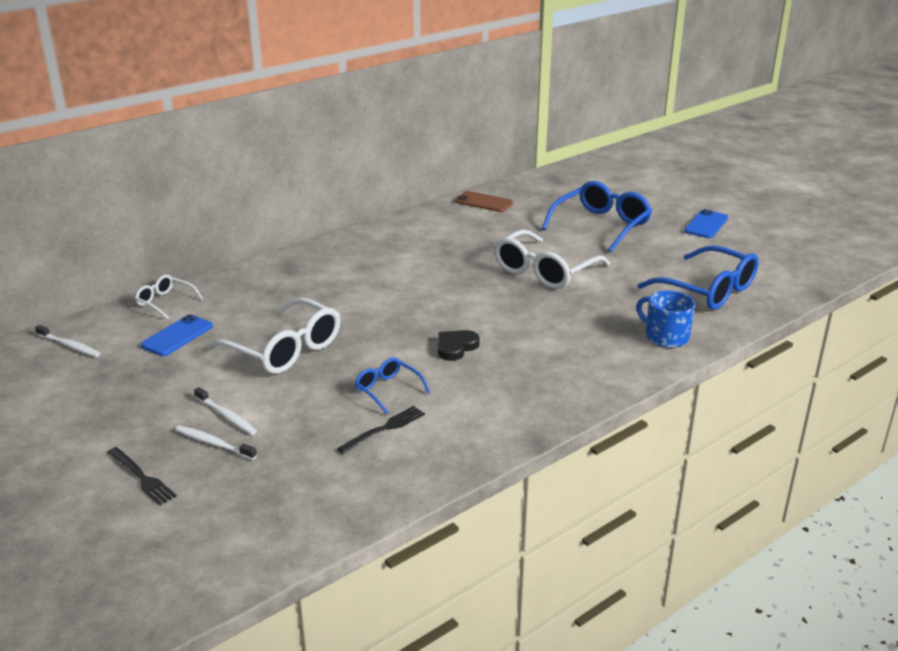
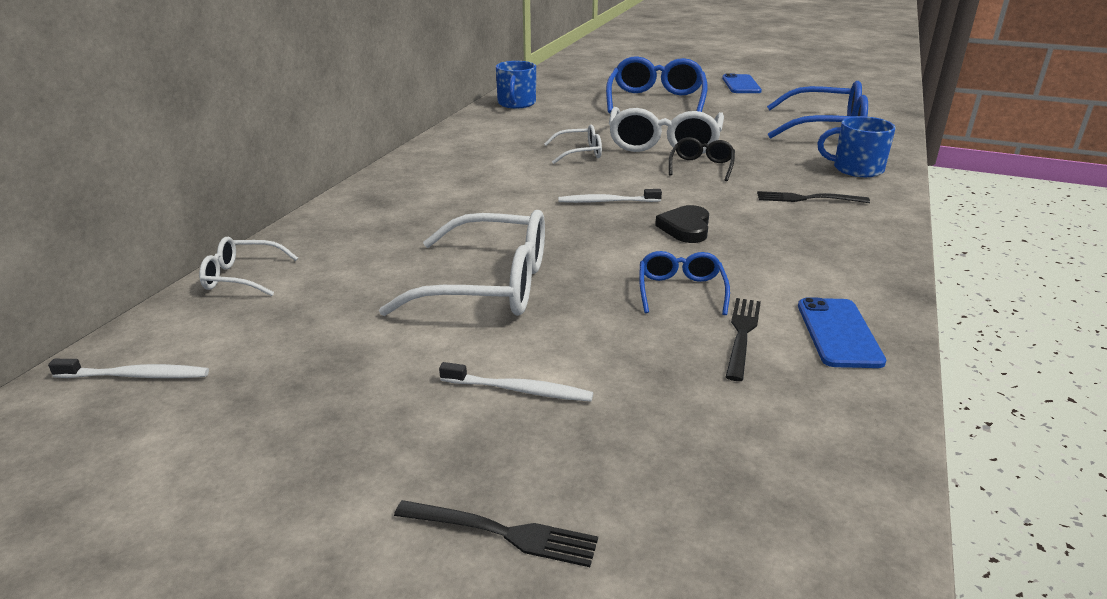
camera: 30 degrees left, 0 degrees up
blue phone [141,314,213,356] -> blue phone moved to [798,297,886,368]
white toothbrush [175,425,257,460] -> white toothbrush moved to [558,189,662,203]
blue glasses [355,358,430,414] -> blue glasses turned 75 degrees clockwise [639,251,730,315]
brown phone [455,191,513,212] -> blue mug [496,61,536,108]
none -> white glasses [544,125,602,164]
none -> black glasses [669,137,735,181]
none -> black fork [757,191,870,203]

